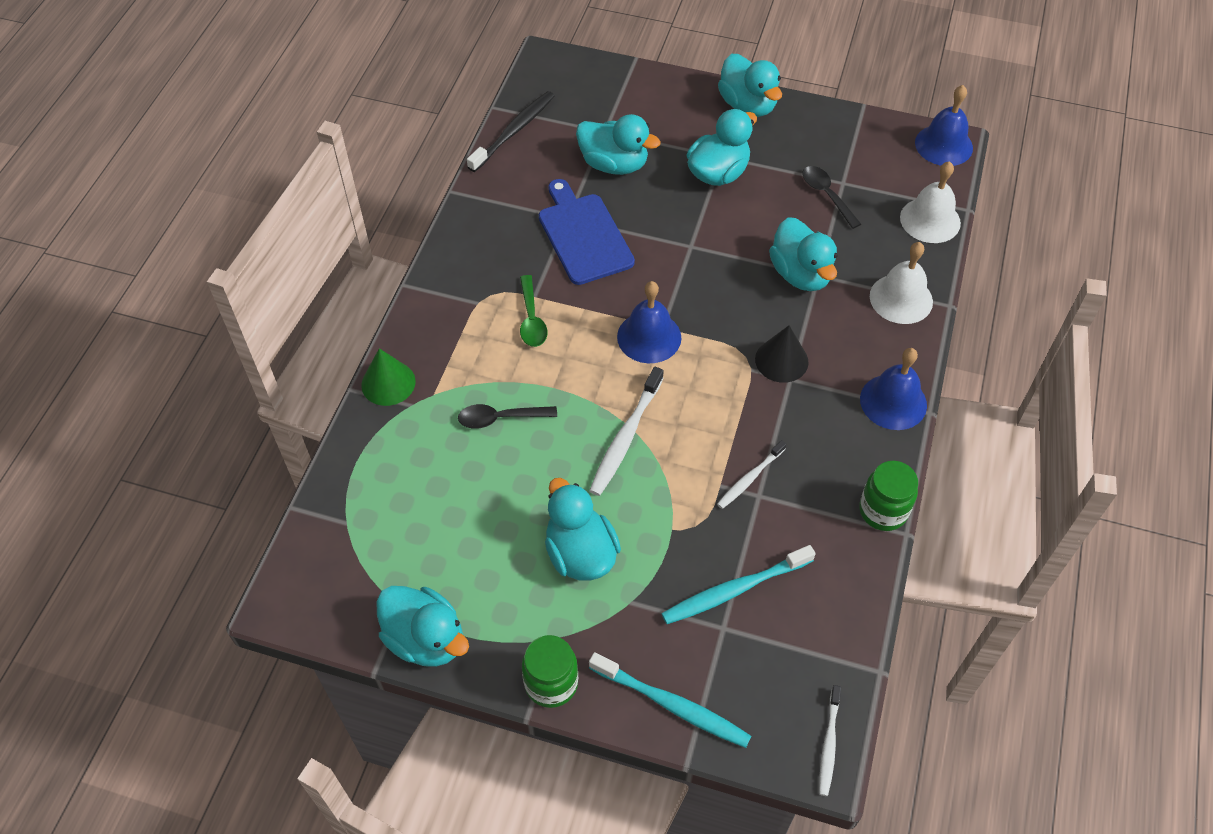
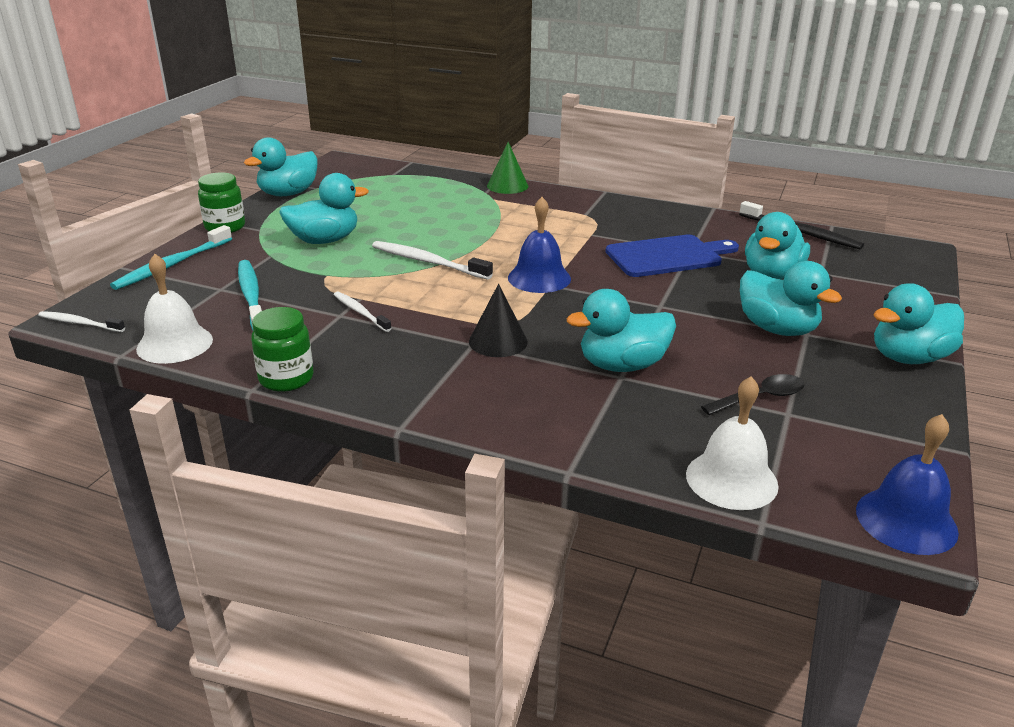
camera: 95 degrees right, 25 degrees down
black spoon [458,404,557,429] -> none
green spoon [520,275,547,347] -> none
blue bell [860,348,927,430] -> none
white bell [870,242,933,324] -> white bell moved to [136,254,213,364]

